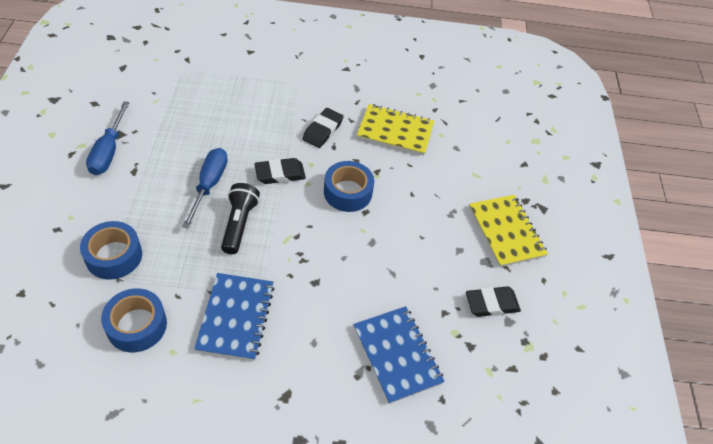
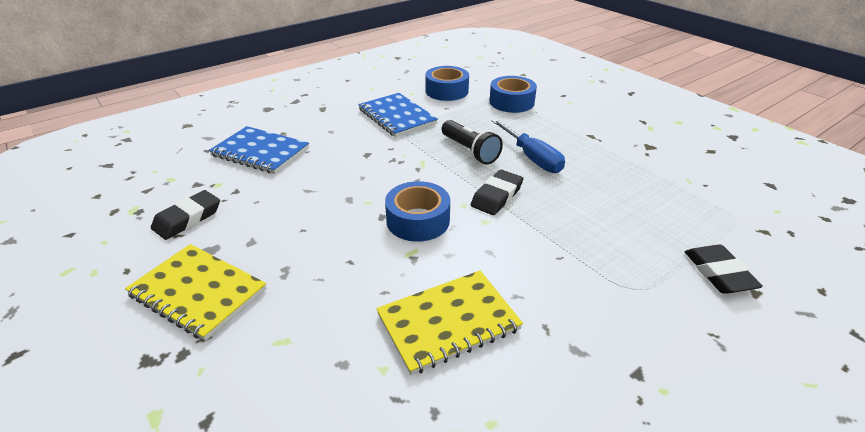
camera: 145 degrees right, 15 degrees down
blue screwdriver [86,101,129,175] -> none
black eraser [302,108,344,148] -> black eraser moved to [685,245,763,294]

